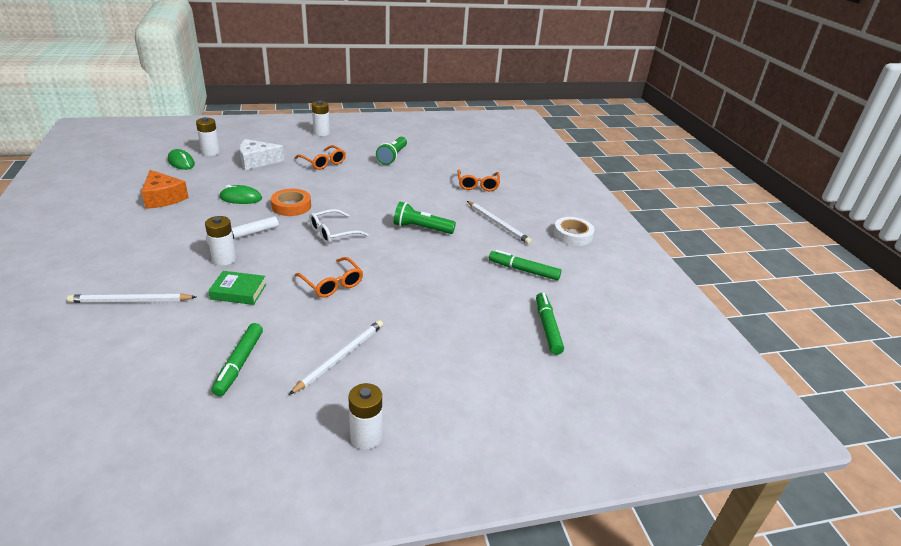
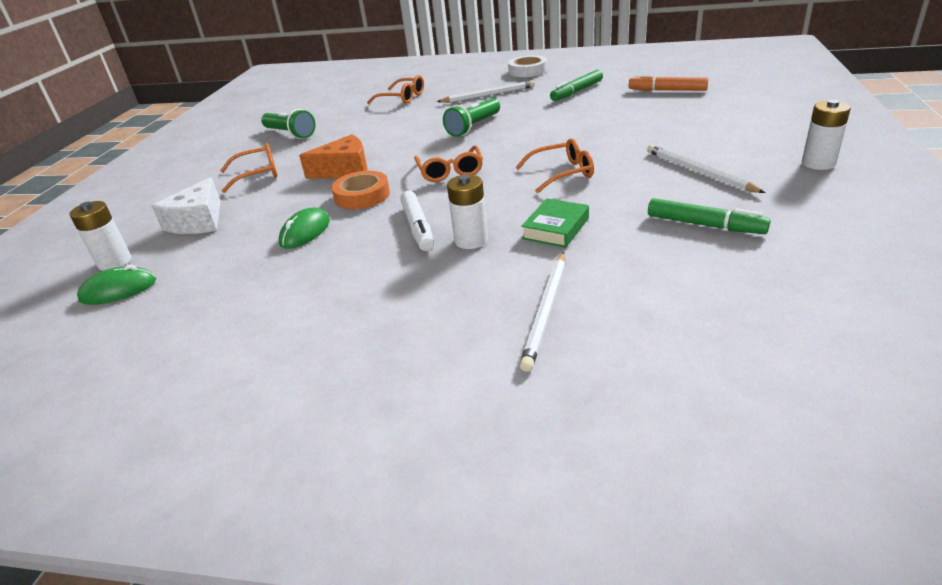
camera: 60 degrees left, 0 degrees up
orange cheese [141,170,189,209] -> orange cheese moved to [299,134,367,179]
white glasses [309,209,369,244] -> orange glasses [414,145,483,182]
white battery [312,101,330,136] -> none
green marker [536,293,564,355] -> orange marker [629,75,708,91]

